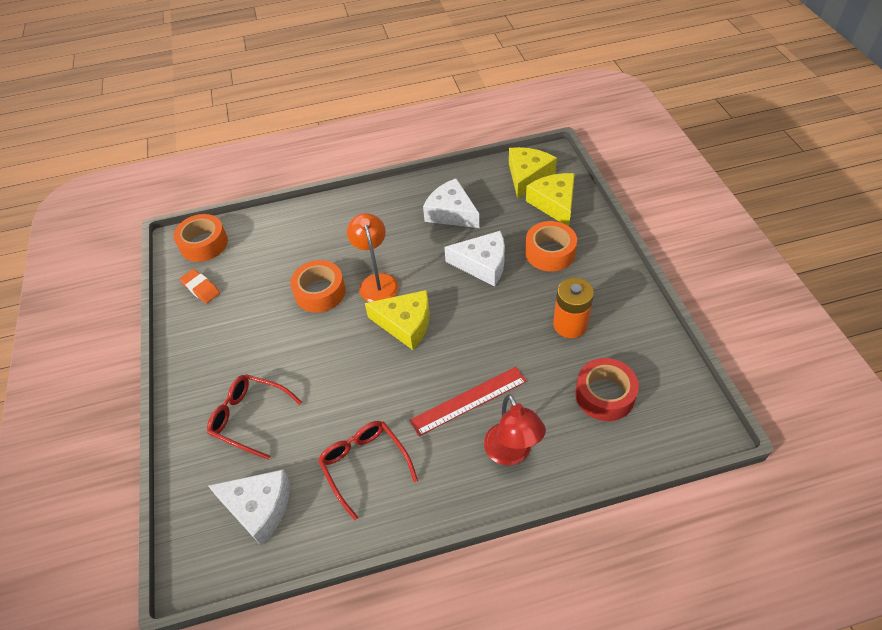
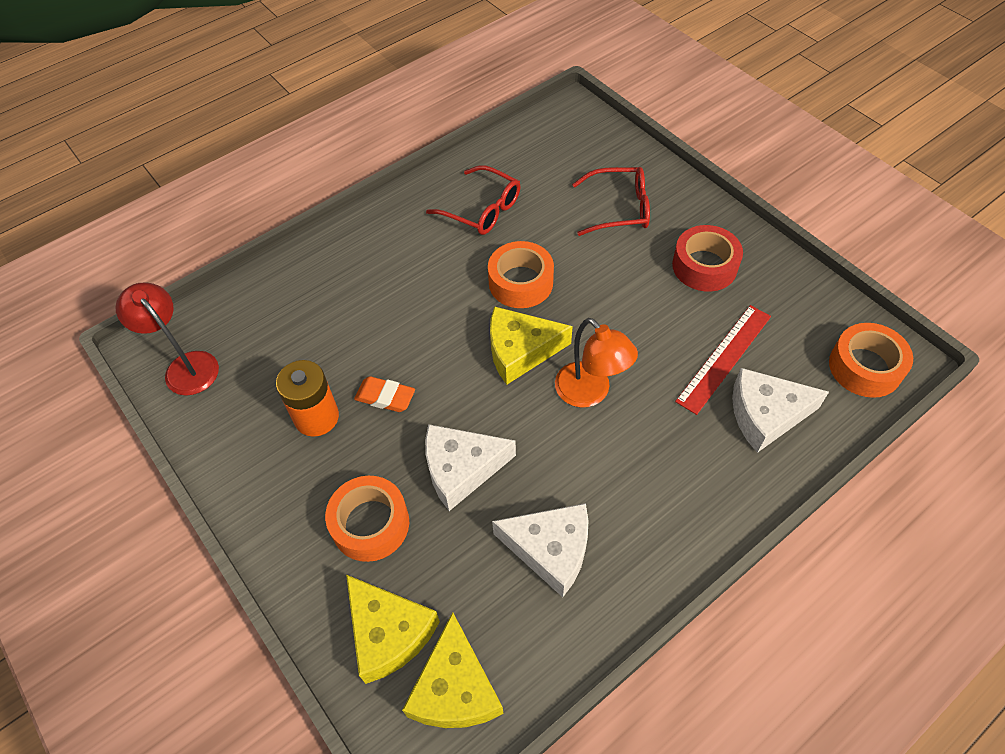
camera: 155 degrees right, 5 degrees up
orange eraser [180,269,220,303] -> orange eraser moved to [354,376,415,412]
white cheese [208,470,290,546] -> white cheese moved to [732,368,829,453]
orange tape [290,260,345,313] -> orange tape moved to [488,241,554,308]
red ruler [410,367,527,436] -> red ruler moved to [675,305,771,415]
red lamp [484,394,546,465] -> red lamp moved to [116,282,219,396]
red tape [575,358,639,421] -> red tape moved to [672,225,743,292]

